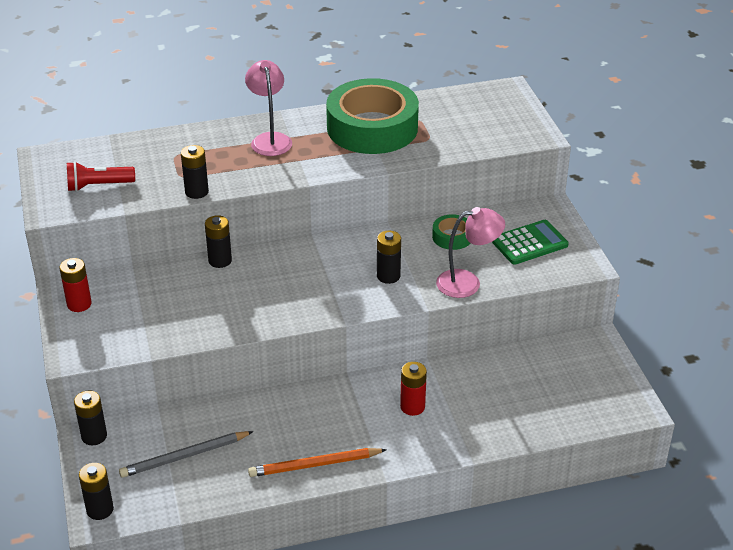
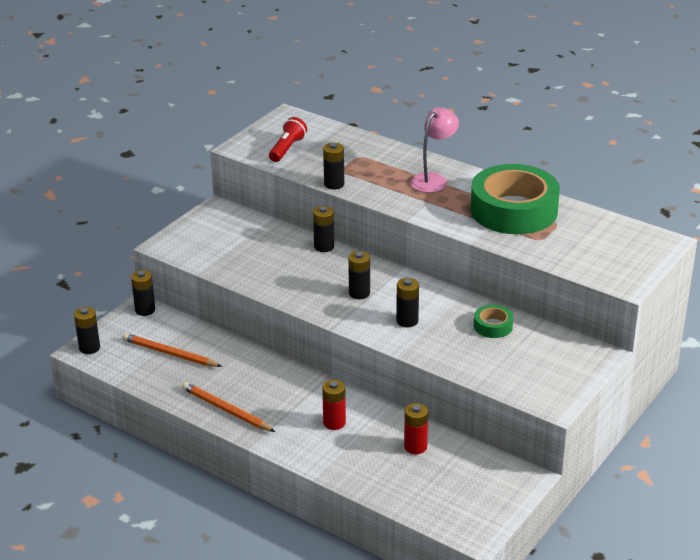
camera: 50 degrees right, 5 degrees down
red battery [59,258,92,312] -> red battery moved to [404,403,428,454]
red flashlight [67,161,135,192] -> red flashlight turned 75 degrees clockwise [269,117,307,162]
grey pencil [119,431,254,478] -> orange pencil [122,333,222,367]
pink lamp [436,207,505,298] -> none
green calculator [492,220,569,265] -> none
none -> black battery [348,251,370,299]

